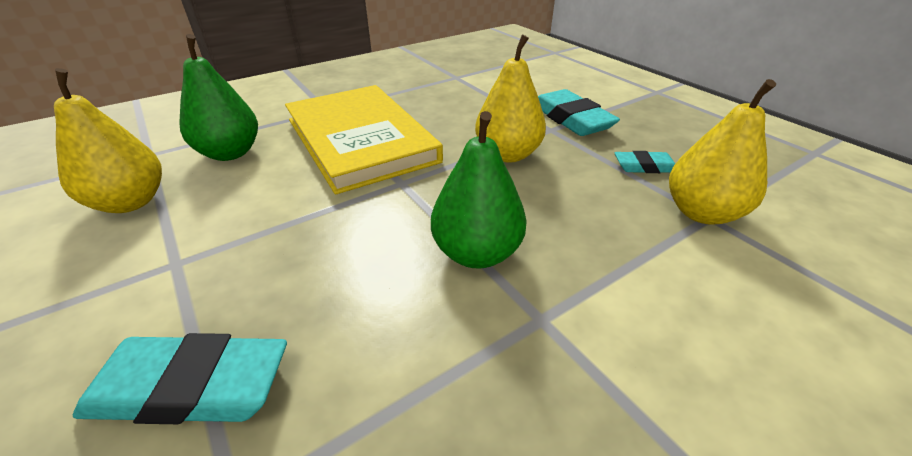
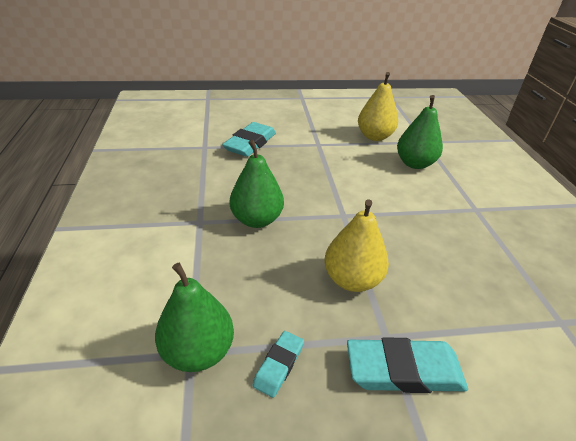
camera: 115 degrees right, 0 degrees up
yellow book [285,85,443,195] -> none
yellow pear [669,79,776,225] -> green pear [155,263,234,372]

